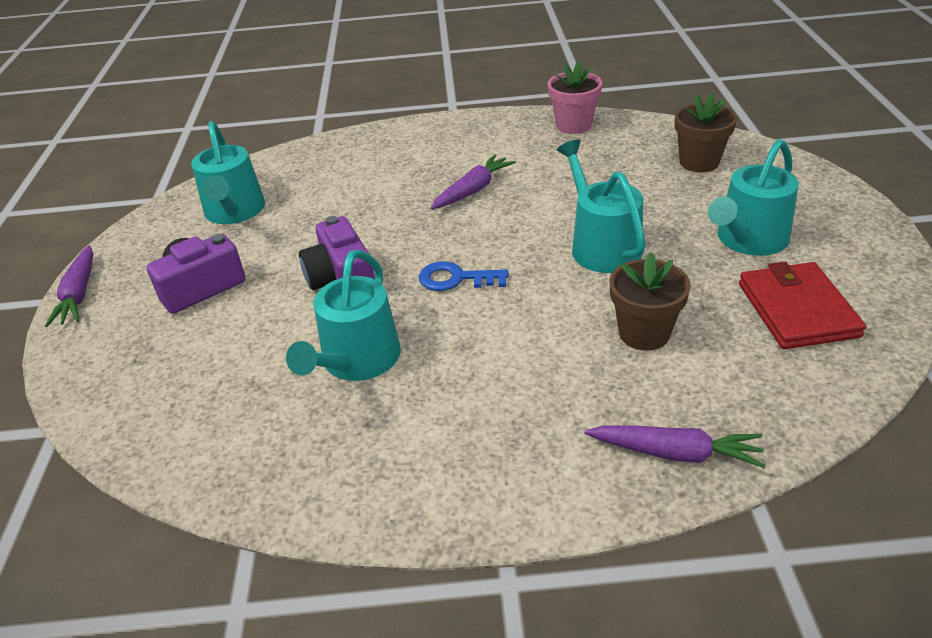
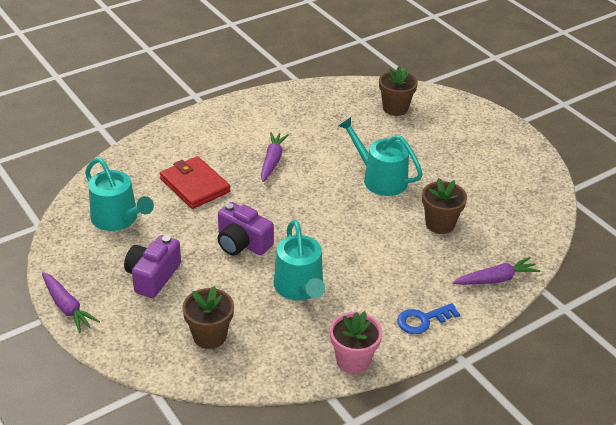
camera: 35 degrees left, 0 degrees up
blue key [419,261,509,291] -> blue key moved to [397,303,460,334]
pink flower pot [547,61,602,134] -> pink flower pot moved to [330,311,382,374]
turquoise watering can [708,139,799,256] -> none
red wallet [739,261,866,349] -> red wallet moved to [160,156,231,209]
none -> brown flower pot [182,286,234,349]

